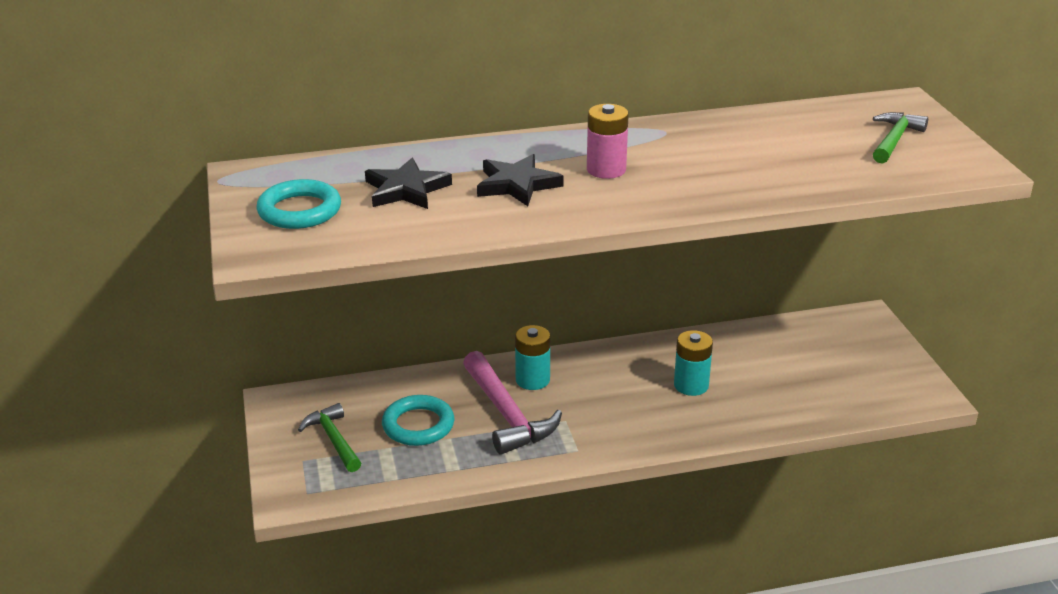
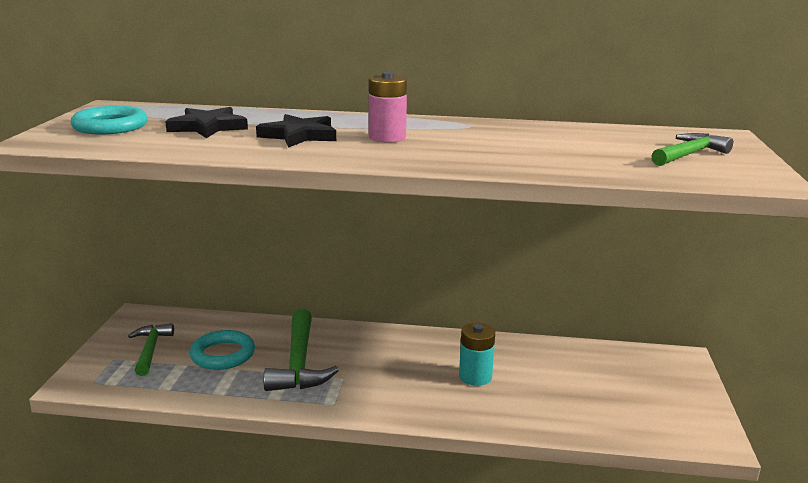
camera: 20 degrees right, 10 degrees down
pink hammer [463,351,562,455] -> green hammer [264,309,339,391]
turquoise battery [515,325,550,390] -> none

